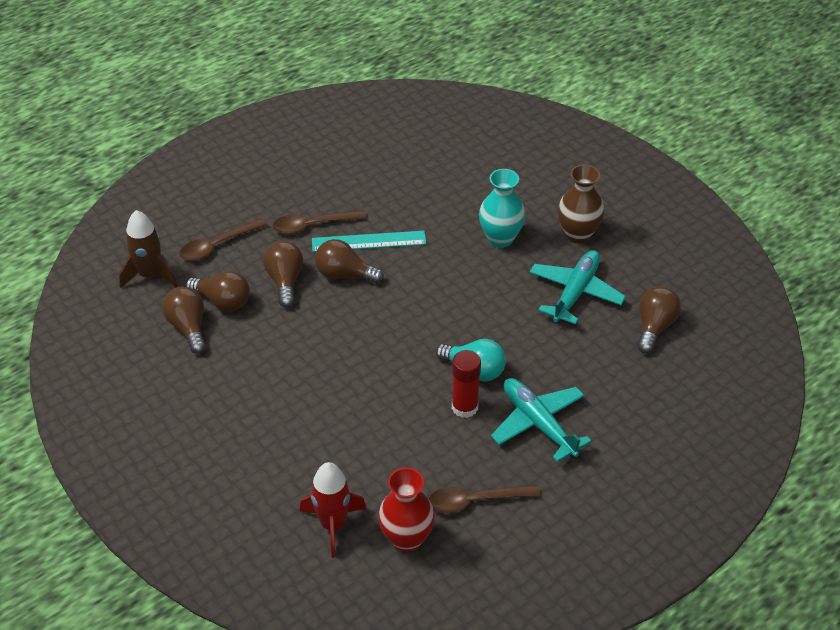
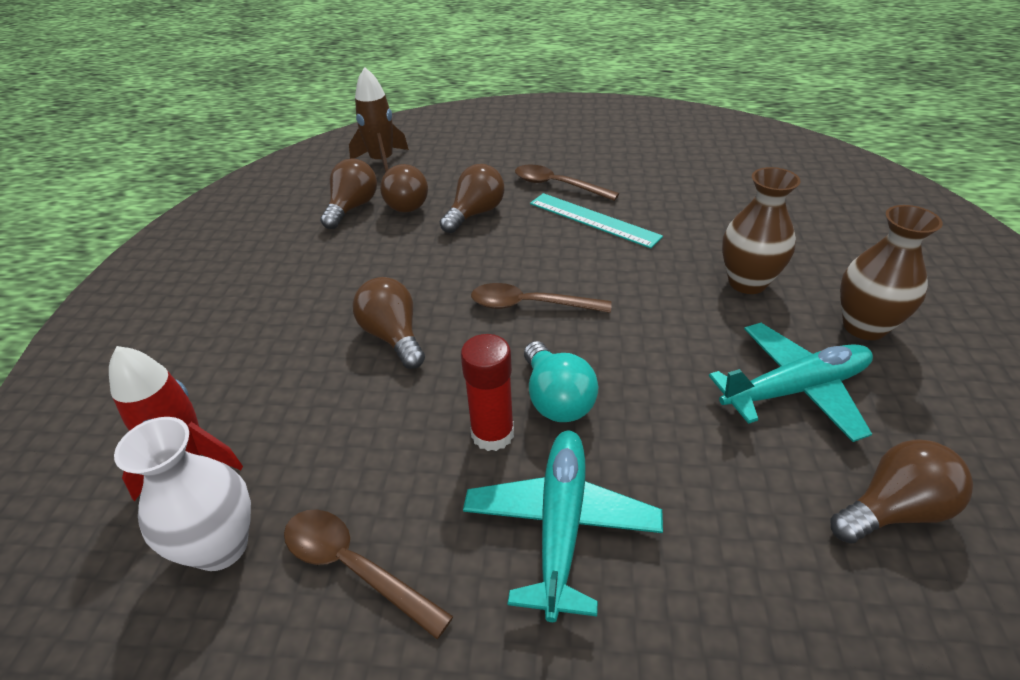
camera: 45 degrees right, 5 degrees down
brown spoon [179,218,267,261] -> brown spoon moved to [471,283,612,313]
brown light bulb [315,239,384,284] -> brown light bulb moved to [353,277,425,369]
red vase [378,467,435,552] -> white vase [114,417,251,571]
turquoise vase [479,169,525,248] -> brown vase [722,167,801,294]

